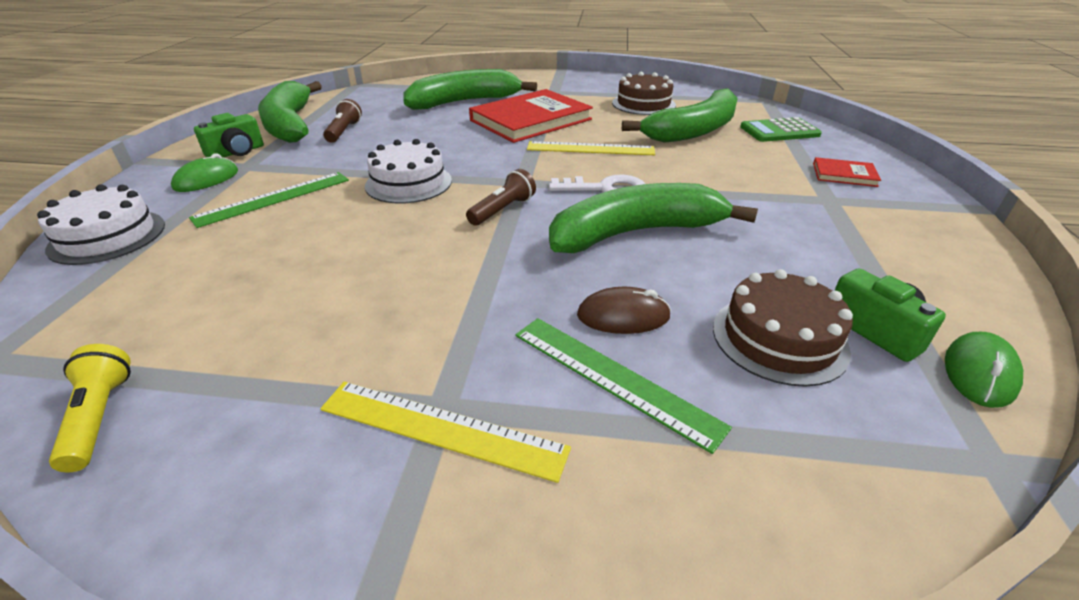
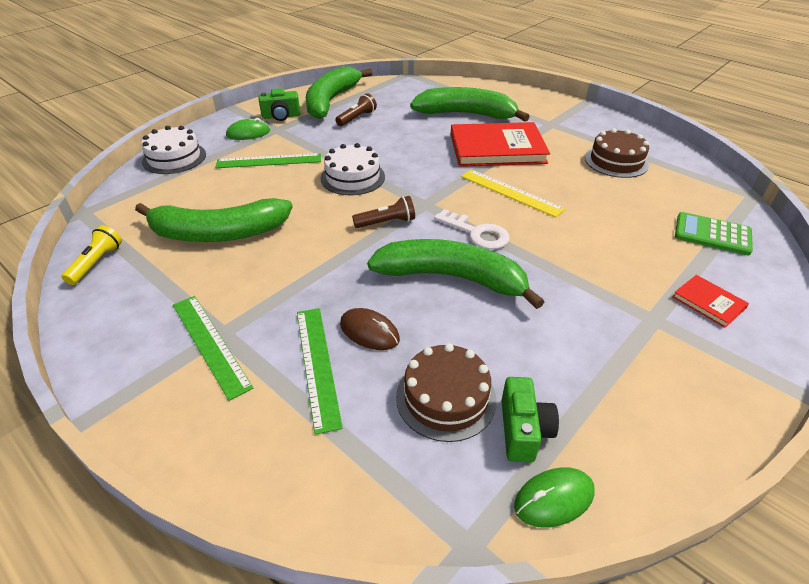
camera: 35 degrees right, 5 degrees up
yellow ruler [320,381,571,483] -> green ruler [173,296,253,401]
green banana [622,89,738,143] -> green banana moved to [135,198,293,242]

